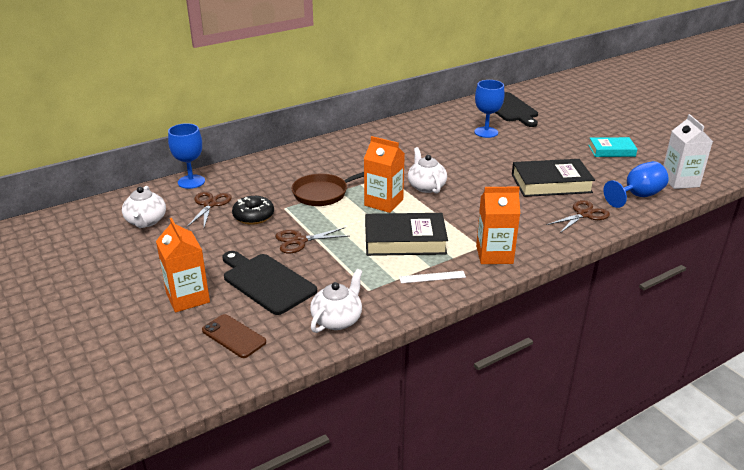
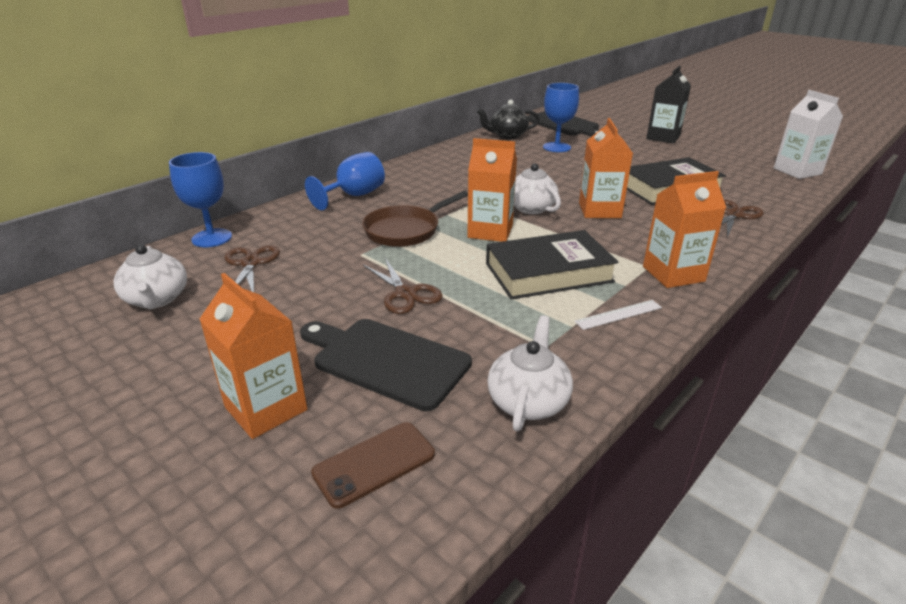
camera: 15 degrees left, 0 degrees up
brown phone [202,314,266,358] -> brown phone turned 60 degrees counterclockwise [311,422,435,509]
black donut [232,196,274,225] -> none
brown scissors [275,227,349,253] -> brown scissors turned 90 degrees counterclockwise [363,258,443,314]
turquoise book [588,137,637,157] -> none
blue goblet [604,161,669,208] -> blue goblet moved to [305,152,385,210]
none -> black teapot [477,100,540,139]
none -> orange carton [579,118,633,218]
none -> black carton [646,66,691,144]

